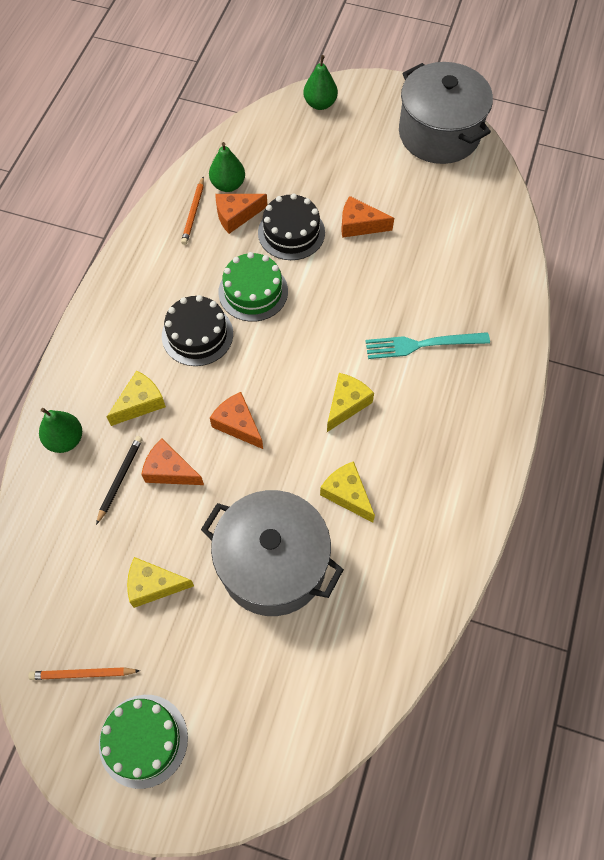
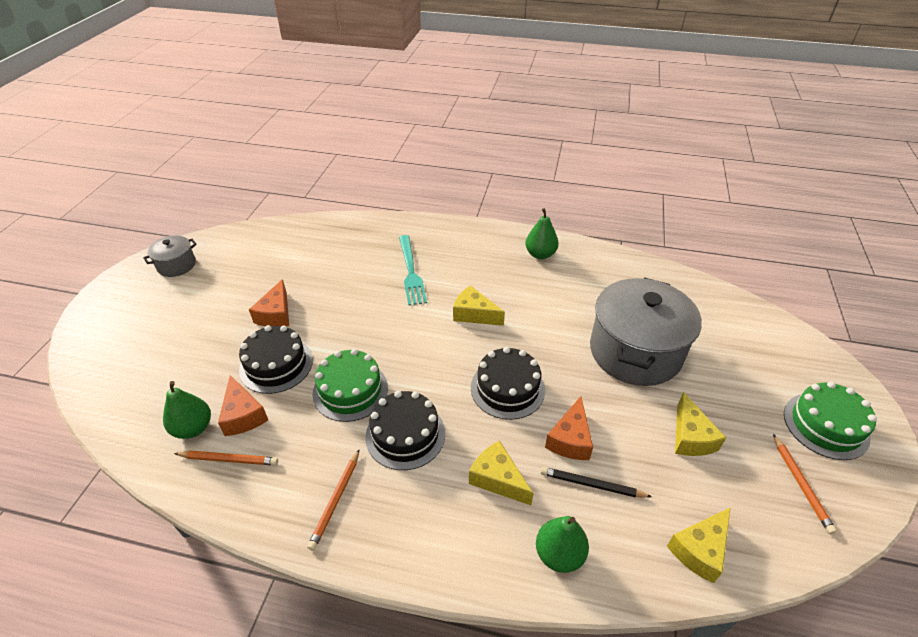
camera: 95 degrees left, 20 degrees down
orange cheese [210,392,263,449] -> black cake [471,347,545,420]
green pear [303,55,338,110] -> green pear moved to [525,208,558,259]
yellow cheese [320,461,375,523] -> yellow cheese moved to [667,507,731,583]
grey pot [399,62,493,164] -> grey pot [143,235,197,277], size x0.47
none -> orange pencil [307,449,360,551]

